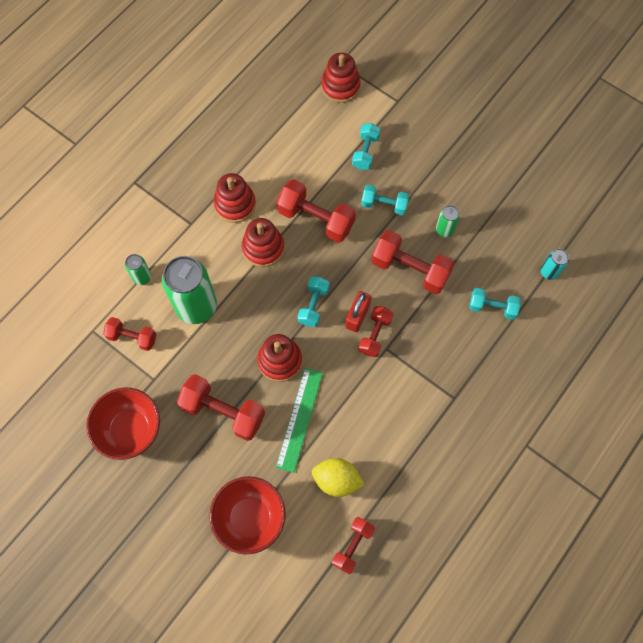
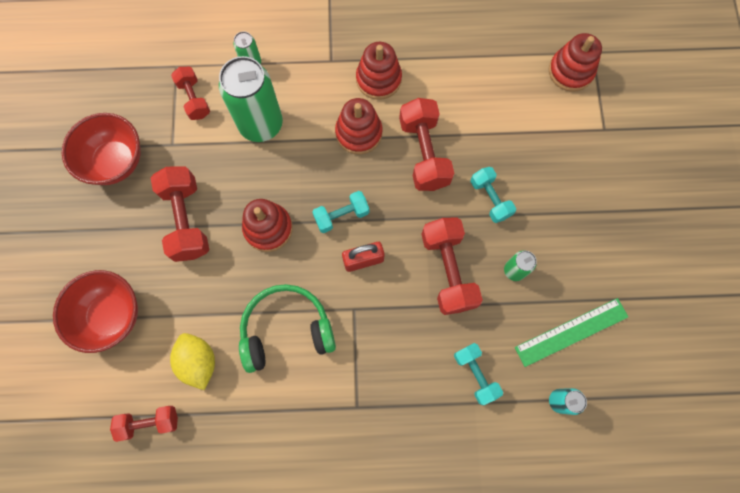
camera: 50 degrees right, 5 degrees up
green ruler [276,368,323,473] -> green ruler moved to [515,298,628,367]
turquoise dumbbell [352,123,380,170] -> none
red dumbbell [358,306,393,357] -> none
none -> green headphones [239,284,336,373]

